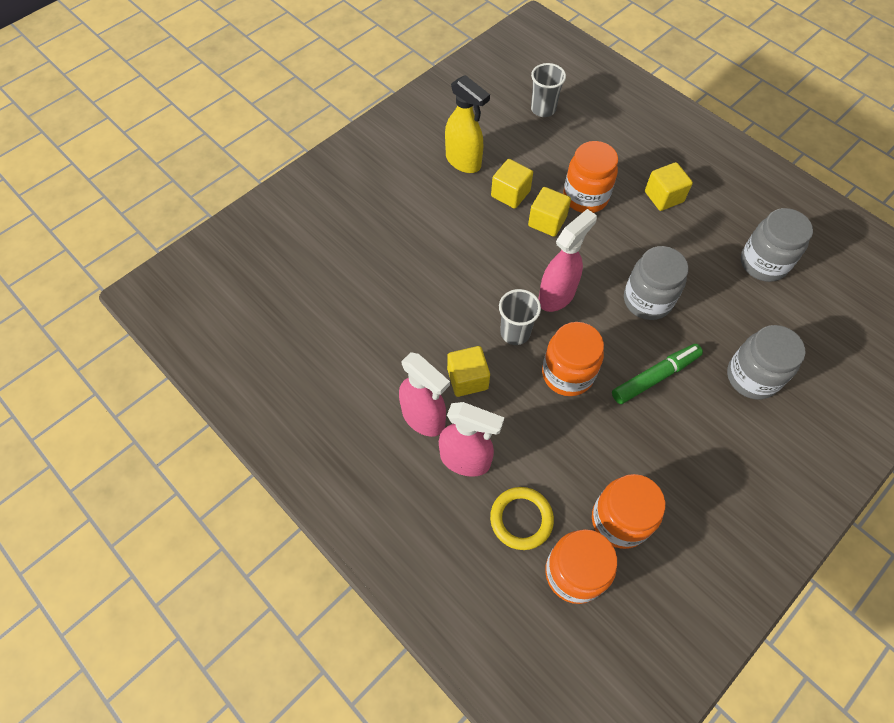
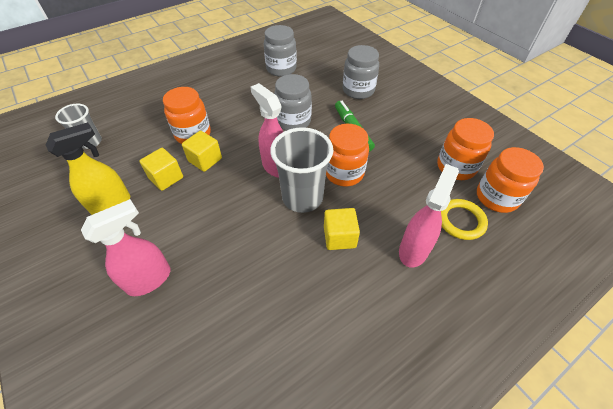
camera: 80 degrees left, 10 degrees down
pink spray bottle [399,352,450,437] -> pink spray bottle moved to [81,199,171,296]
grey cup [499,289,541,345] -> grey cup [270,127,334,213], size x1.65
yellow cube [645,162,693,211] -> none

